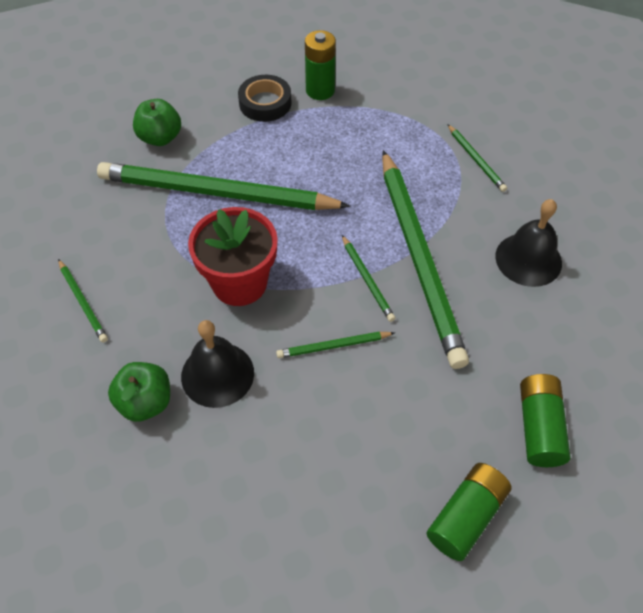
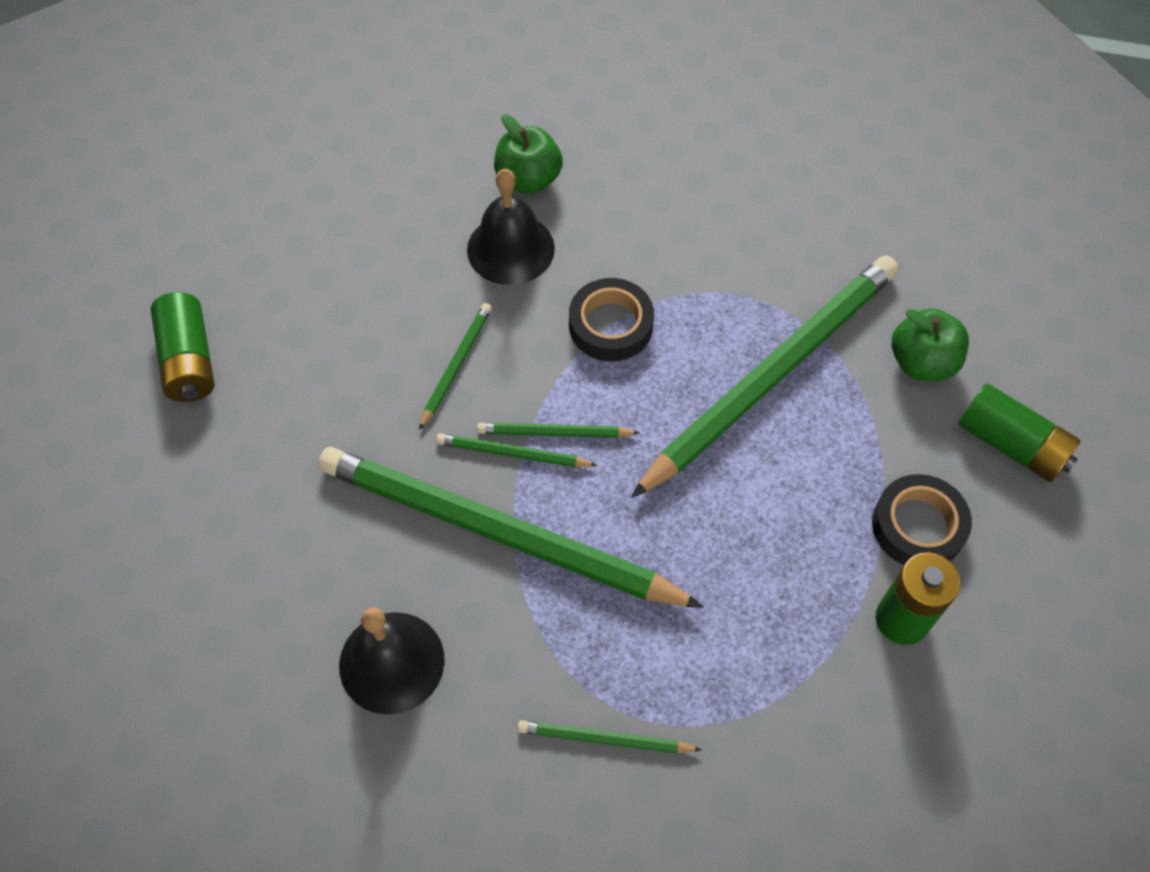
camera: 125 degrees right, 5 degrees up
green pencil [58,259,108,343] -> green pencil moved to [477,423,640,438]
red flower pot [188,207,278,306] -> black tape [569,278,654,361]
green battery [520,374,570,467] -> green battery moved to [958,383,1081,482]

